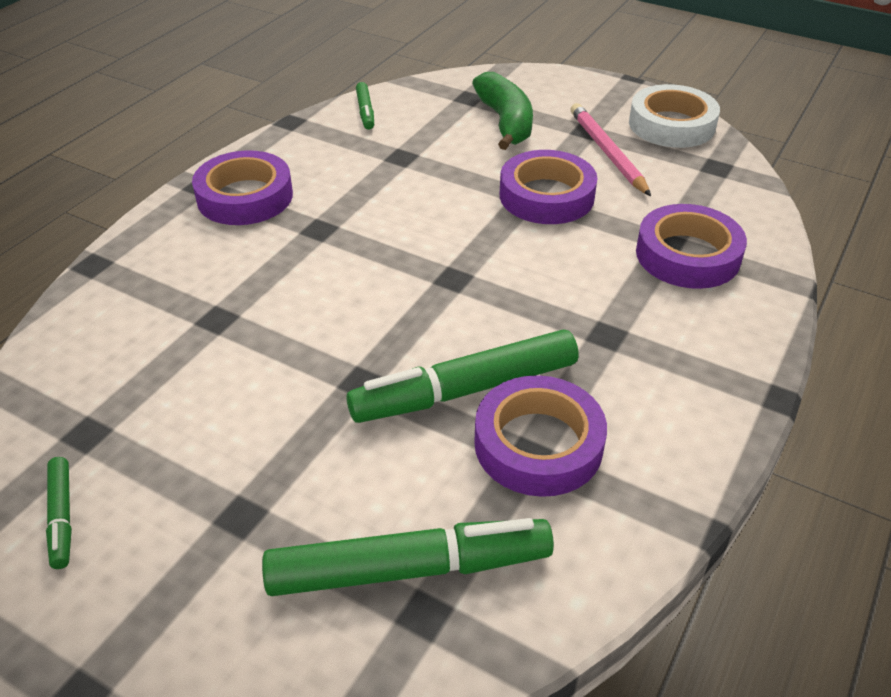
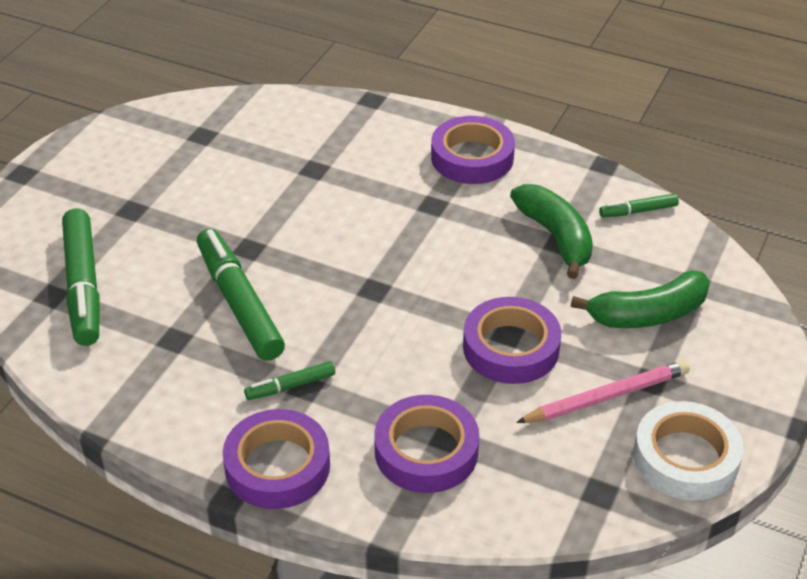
camera: 85 degrees right, 0 degrees up
green marker [46,457,72,569] -> green marker moved to [244,361,335,400]
purple tape [474,375,607,497] -> purple tape moved to [223,409,330,509]
none -> green banana [510,184,593,279]

